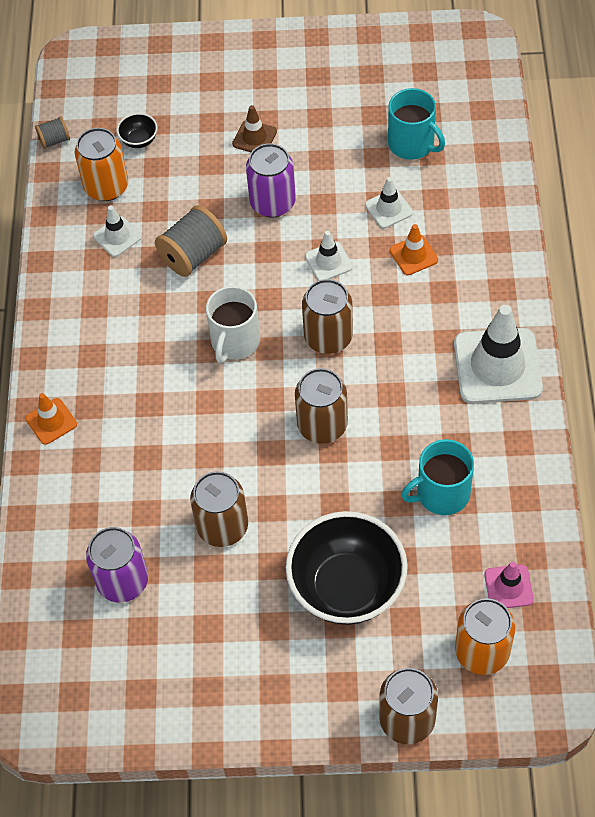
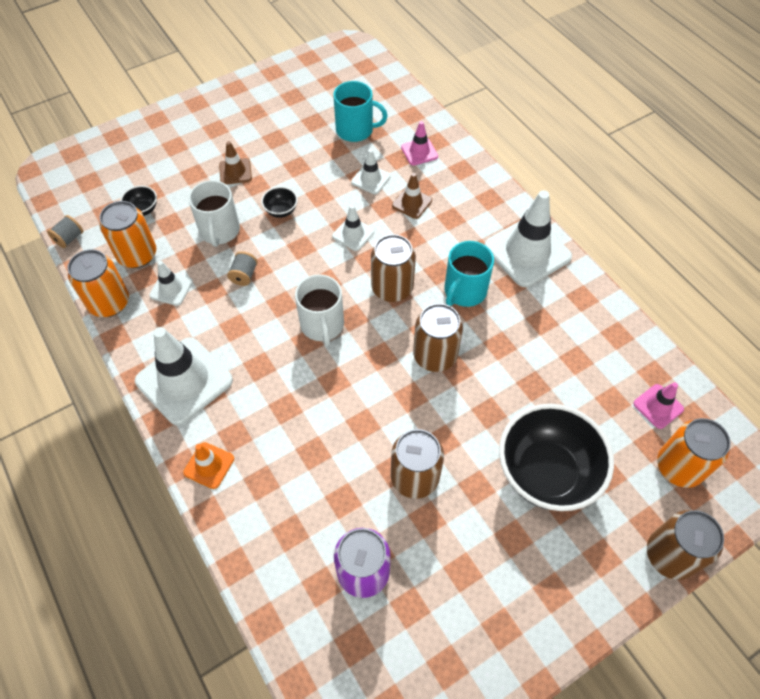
camera: 35 degrees left, 0 degrees up
grey spool [155,205,227,277] -> grey spool [227,251,258,286], size x0.54
purple can [246,143,296,217] -> black bowl [261,187,298,218]
orange traffic cone [390,224,438,275] -> brown traffic cone [392,173,432,219]
turquoise mug [401,439,474,515] -> turquoise mug moved to [445,241,494,307]
none -> orange can [67,249,129,317]
none -> white traffic cone [135,327,233,426]
none -> white mug [188,180,240,247]
none -> pink traffic cone [401,121,438,166]

